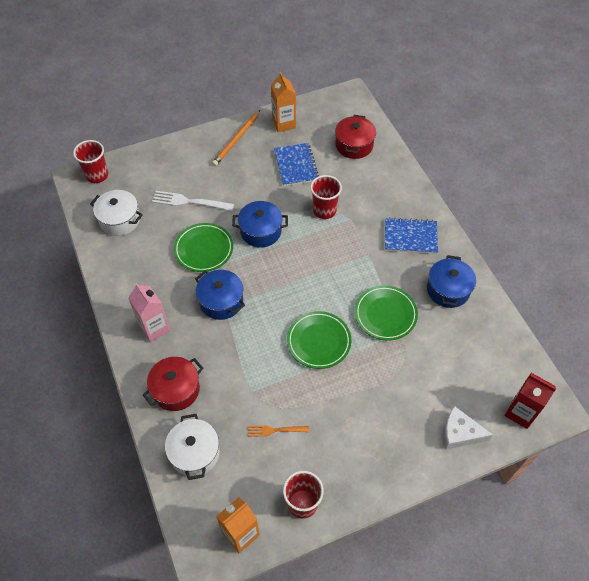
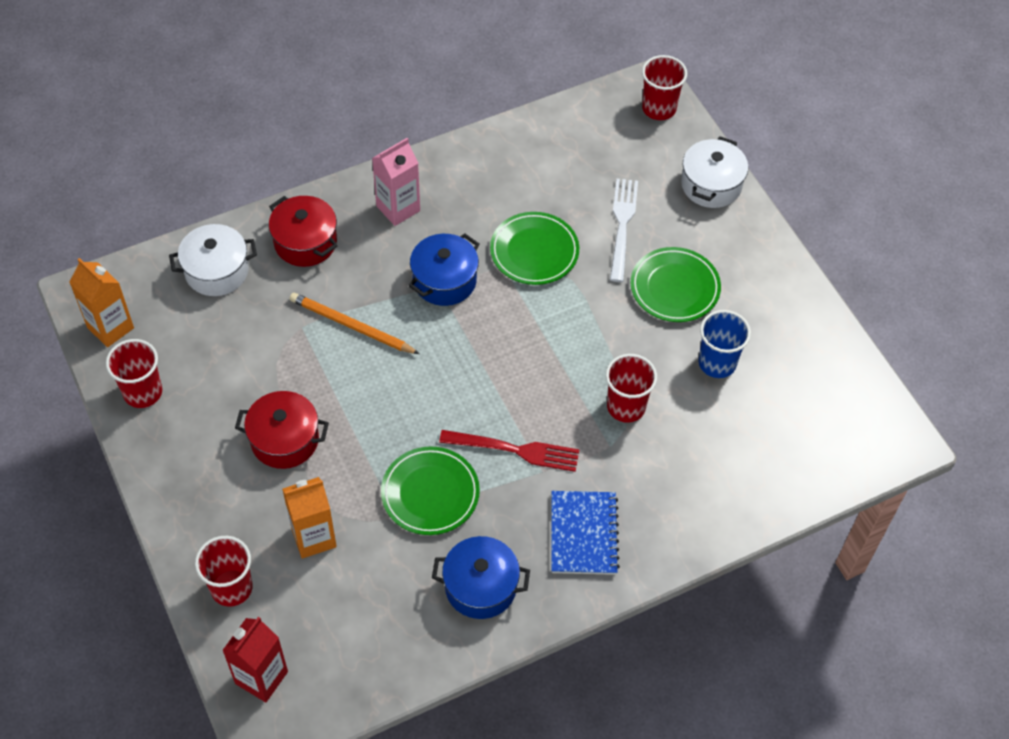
camera: 85 degrees right, 0 degrees up
white pot [90,190,143,236] -> white pot moved to [681,136,748,208]
orange pencil [212,110,260,166] -> orange pencil moved to [290,293,419,354]
blue pot [232,201,288,248] -> none
orange fork [248,425,309,437] -> none
orange carton [271,72,296,132] -> orange carton moved to [282,477,337,558]
blue notebook [274,143,319,186] -> blue cup [699,310,751,378]
green plate [287,311,351,369] -> green plate moved to [630,247,721,322]
red pot [335,115,376,159] -> red pot moved to [235,391,329,469]
white cheese [443,406,493,450] -> red cup [195,536,253,607]
none -> red fork [439,430,580,472]

